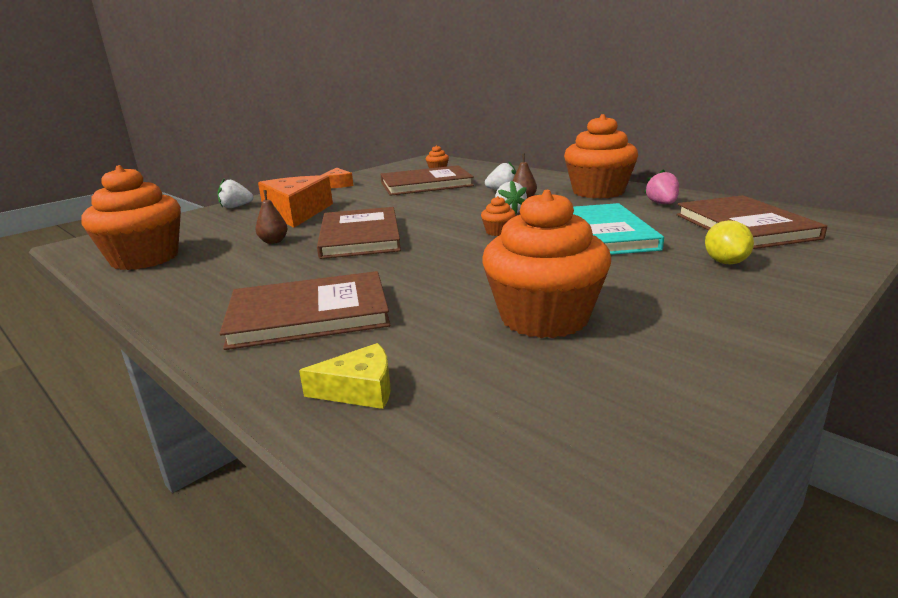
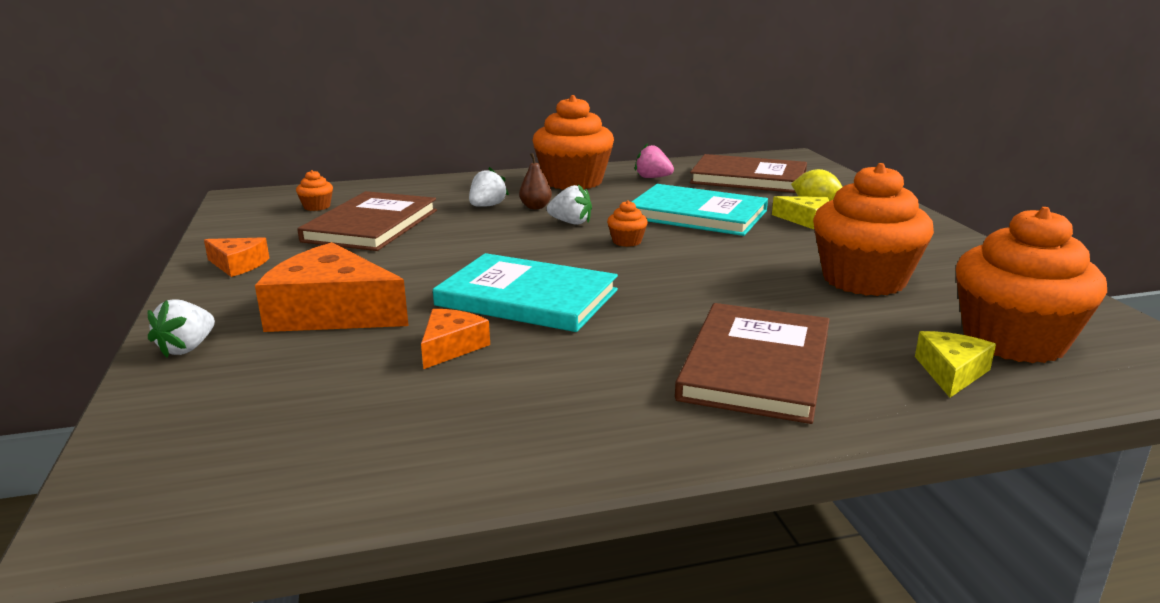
camera: 60 degrees left, 0 degrees up
orange cupcake [81,165,181,270] -> orange cupcake moved to [956,207,1107,363]
brown pear [255,190,288,244] -> orange cheese [421,309,490,369]
brown book [317,207,401,259] -> turquoise book [433,253,618,332]
none -> yellow cheese [772,196,829,229]

